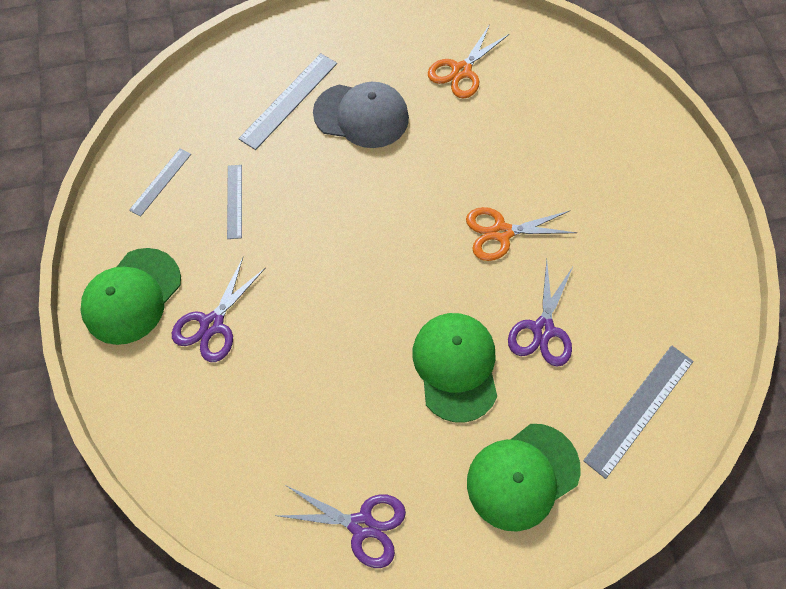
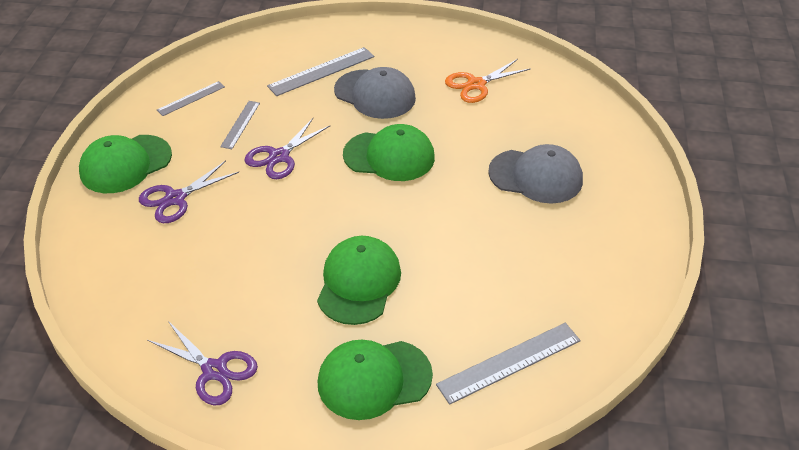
camera: 20 degrees right, 20 degrees down
orange scissors [466,207,577,261] -> none
purple scissors [508,260,573,367] -> purple scissors moved to [244,118,330,179]
none -> green cap [343,124,435,181]
none -> grey cap [488,144,583,204]

